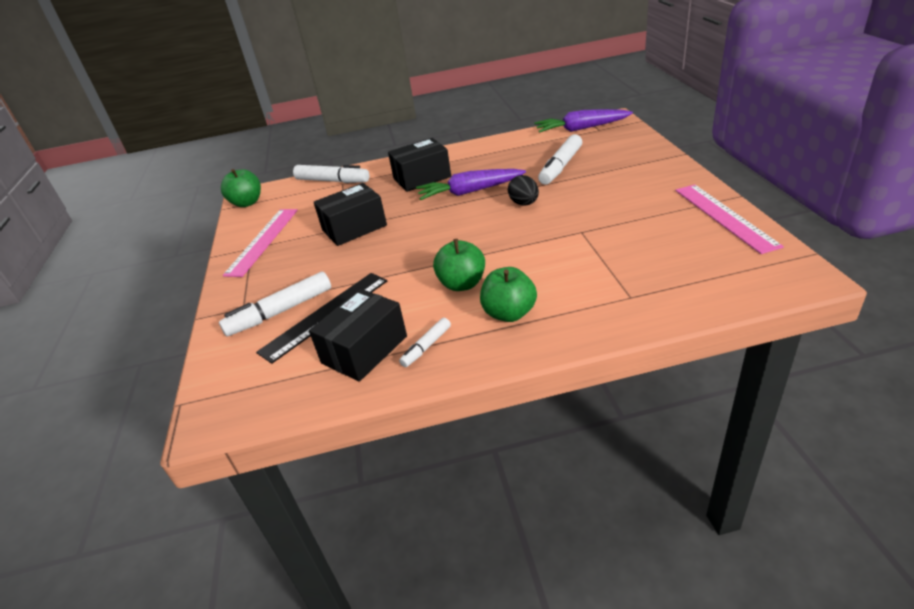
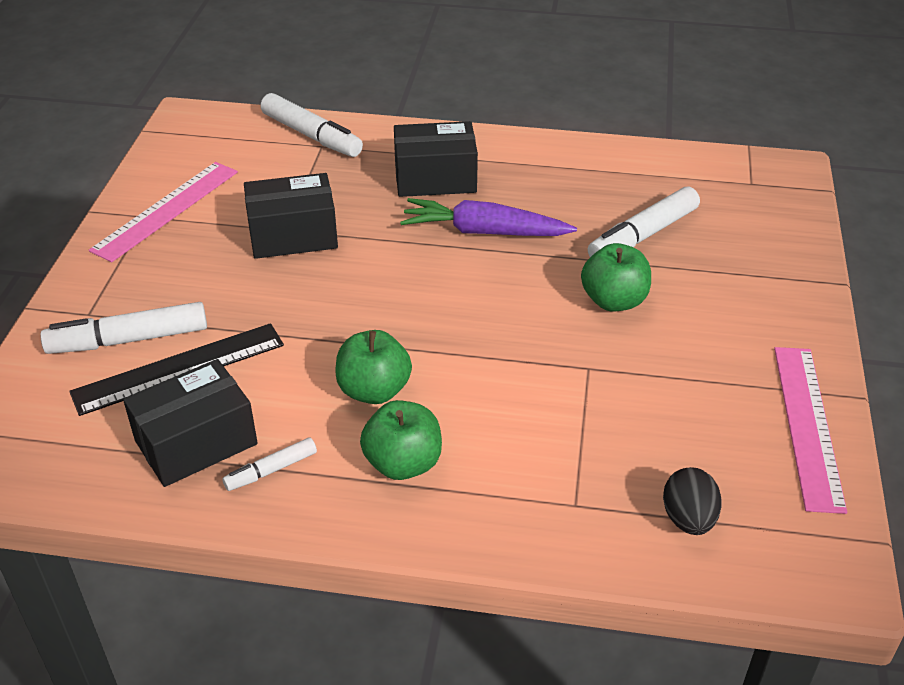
camera: 15 degrees right, 5 degrees up
green apple [221,169,261,207] -> green apple moved to [581,243,651,312]
black egg [508,175,539,206] -> black egg moved to [663,467,722,535]
purple carrot [534,109,633,133] -> none

